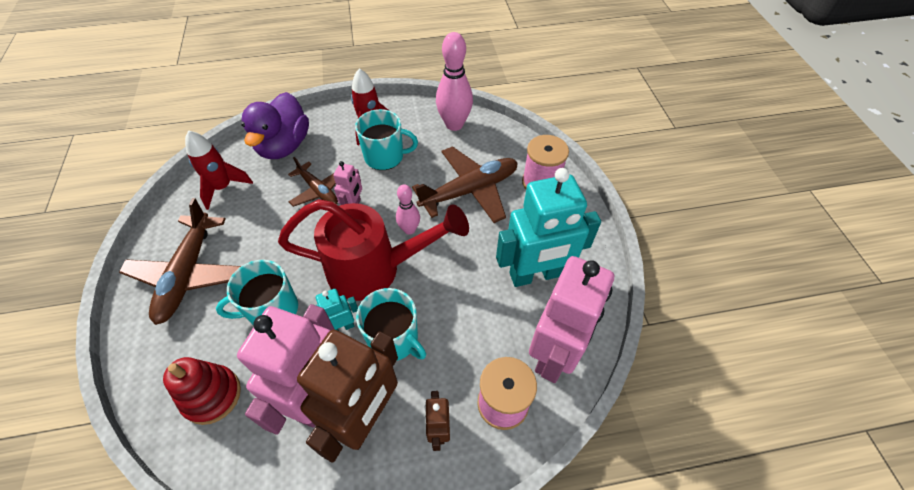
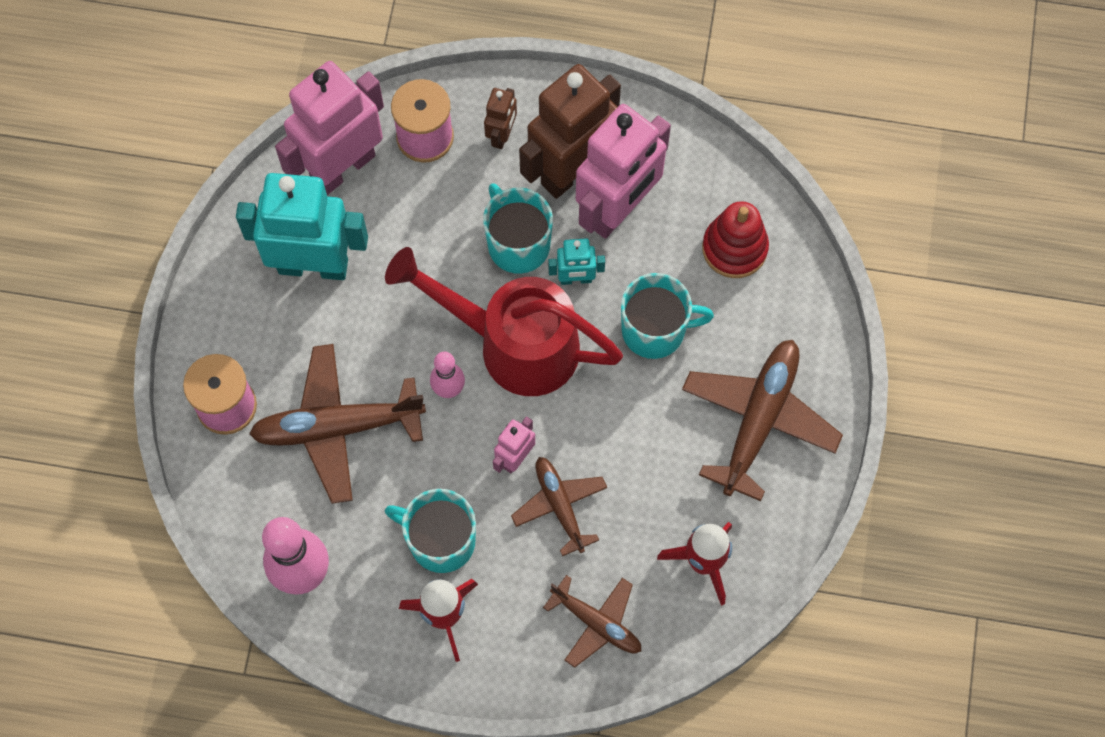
camera: 160 degrees left, 15 degrees up
purple duck [241,92,309,159] -> brown plane [543,575,641,668]

